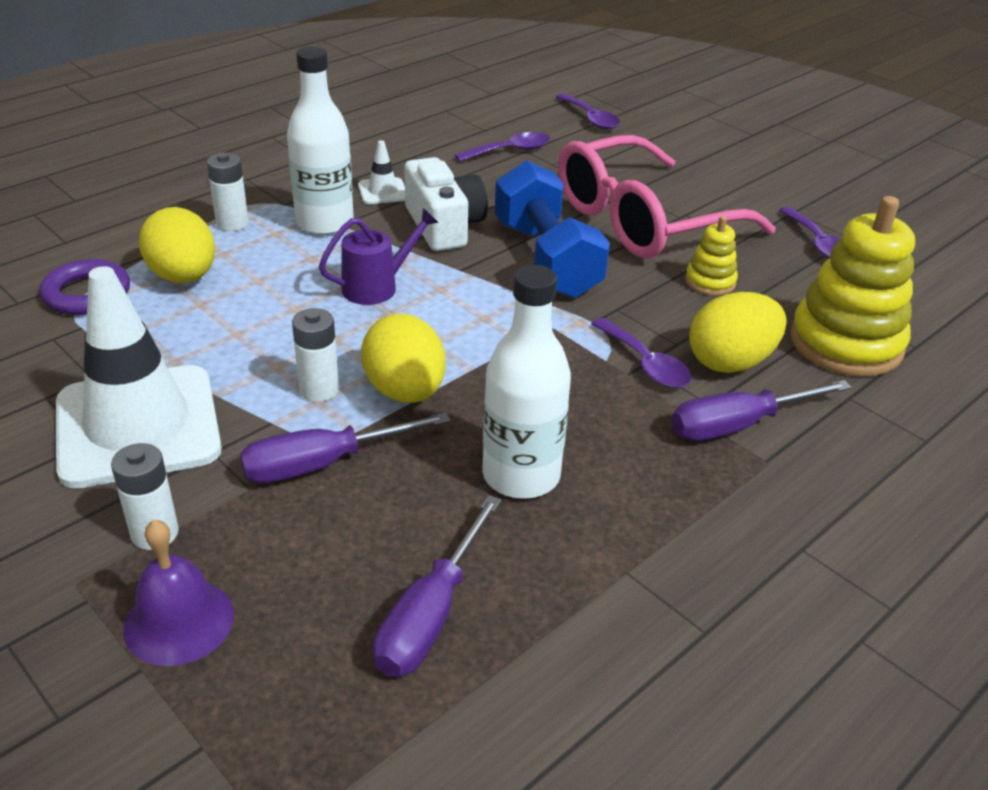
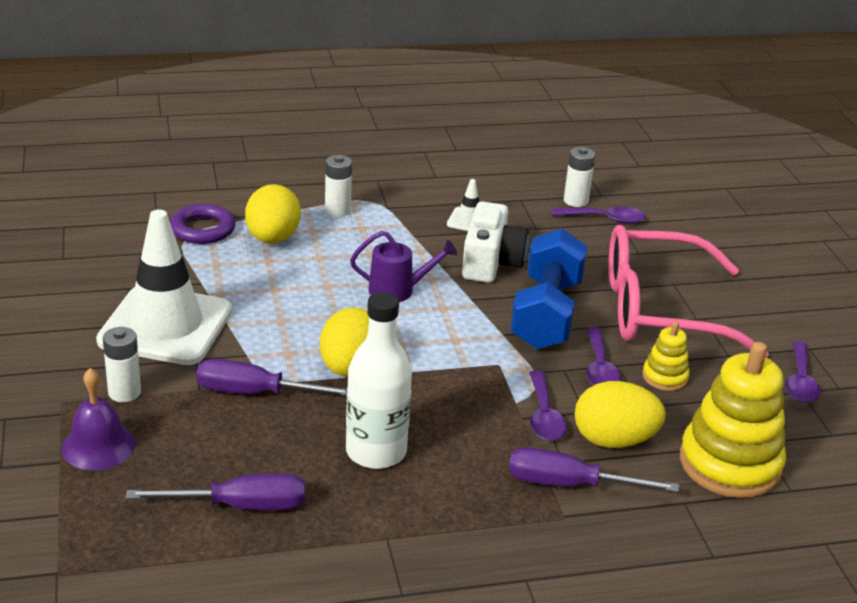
camera: 30 degrees right, 5 degrees down
white bottle [287,47,354,235] -> none
white battery [292,308,339,402] -> white battery moved to [564,147,595,207]
purple screwdriver [373,495,501,677] -> purple screwdriver turned 150 degrees counterclockwise [126,473,305,510]
purple spoon [556,93,620,130] -> purple spoon moved to [586,327,621,386]

